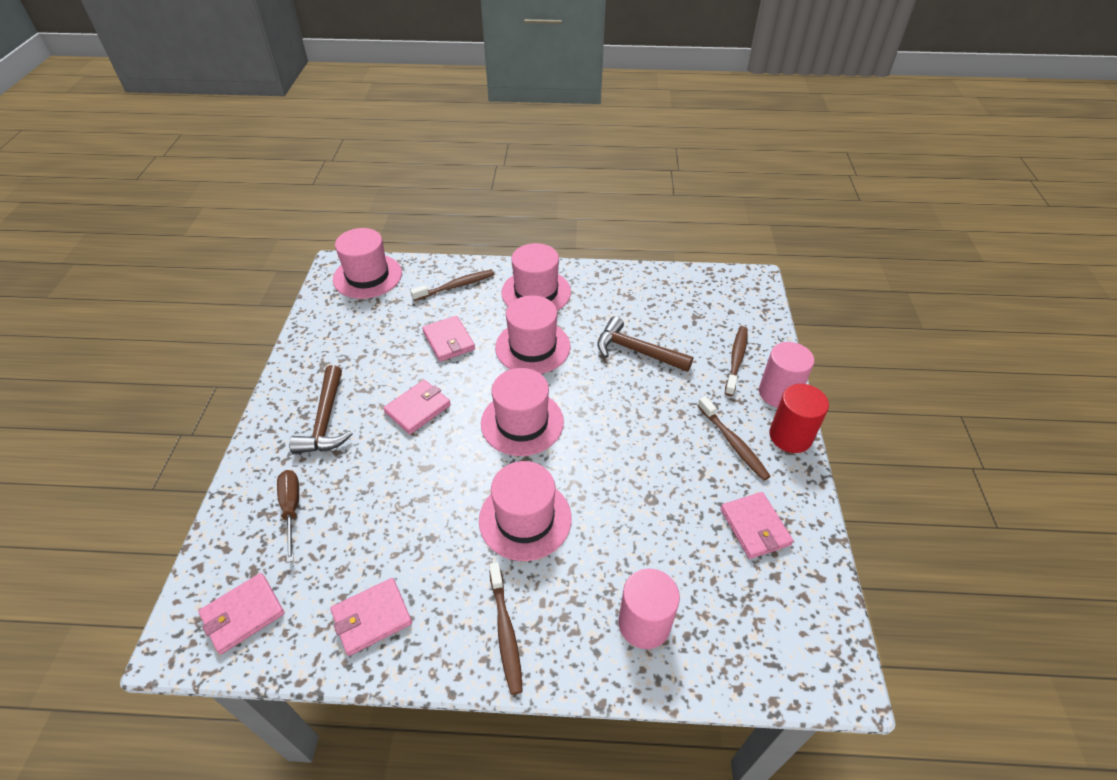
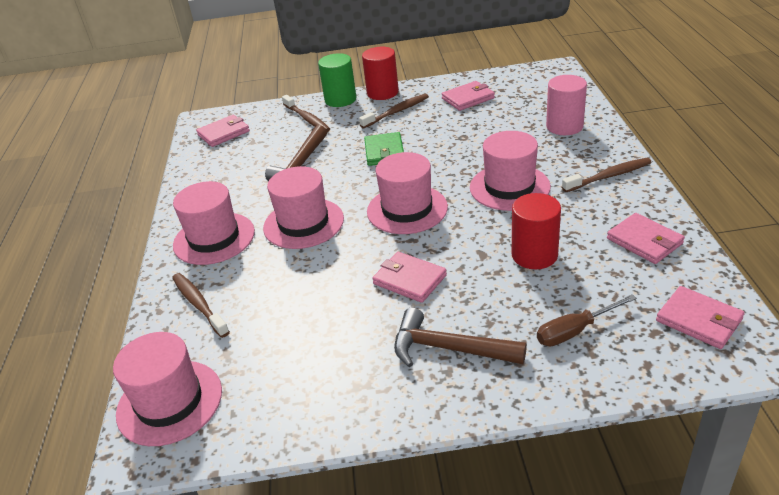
camera: 95 degrees left, 10 degrees down
brown hammer [289,365,352,454] -> brown hammer turned 150 degrees counterclockwise [394,308,527,367]
pink wallet [422,316,475,362] -> pink wallet moved to [196,115,250,147]
brown toothbrush [725,326,748,396] -> brown toothbrush turned 135 degrees counterclockwise [282,95,330,132]
pink cylinder [759,342,814,408] -> green cylinder [318,53,356,107]
none -> green wallet [364,132,404,166]
none -> red cylinder [512,193,561,269]

